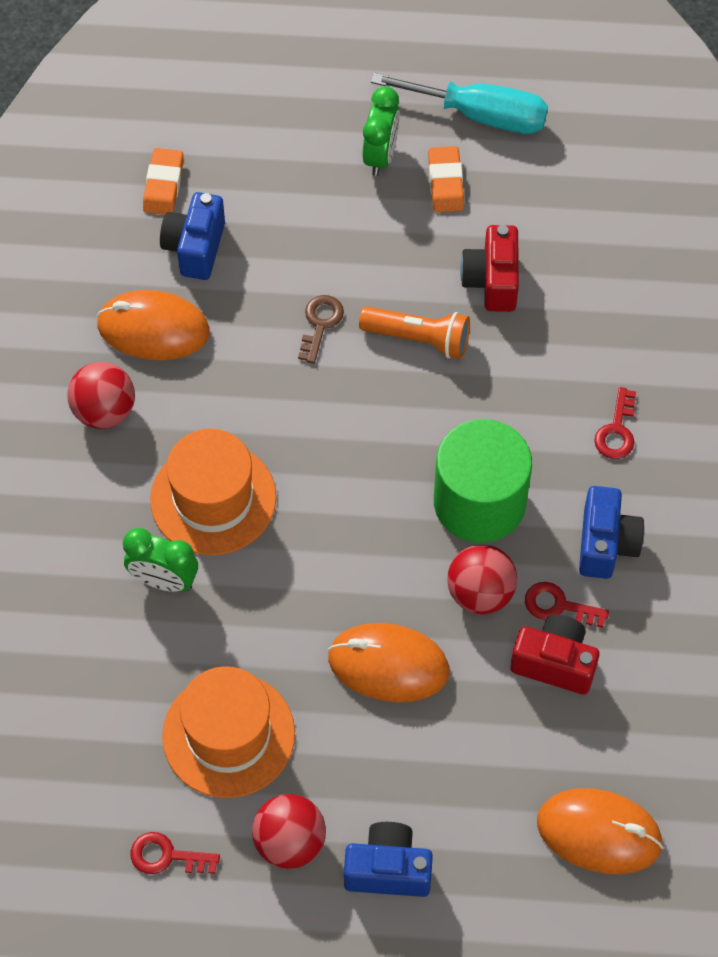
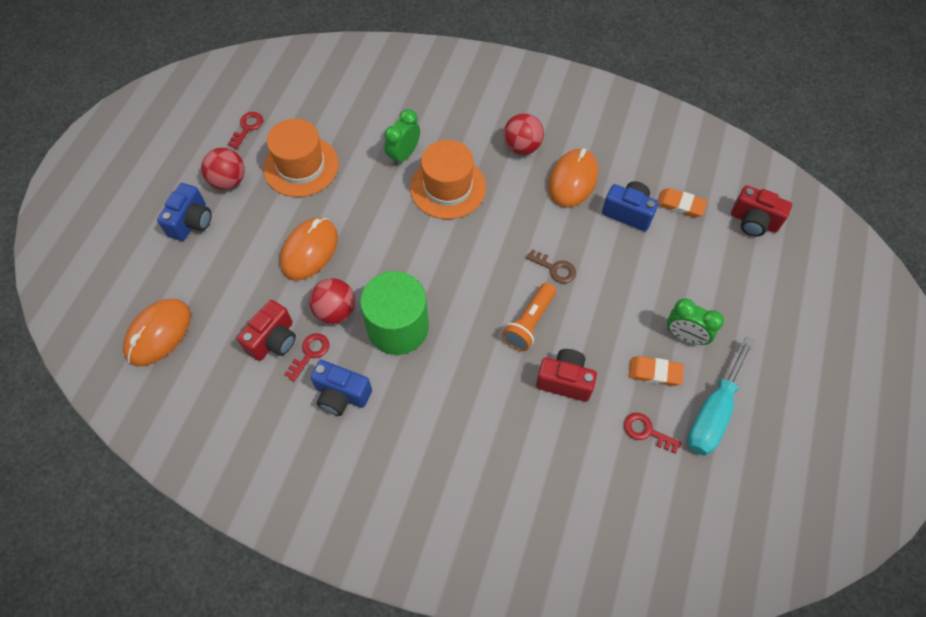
camera: 105 degrees right, 0 degrees up
red key [594,387,636,459] -> red key moved to [624,413,682,454]
none -> red camera [731,185,792,237]

